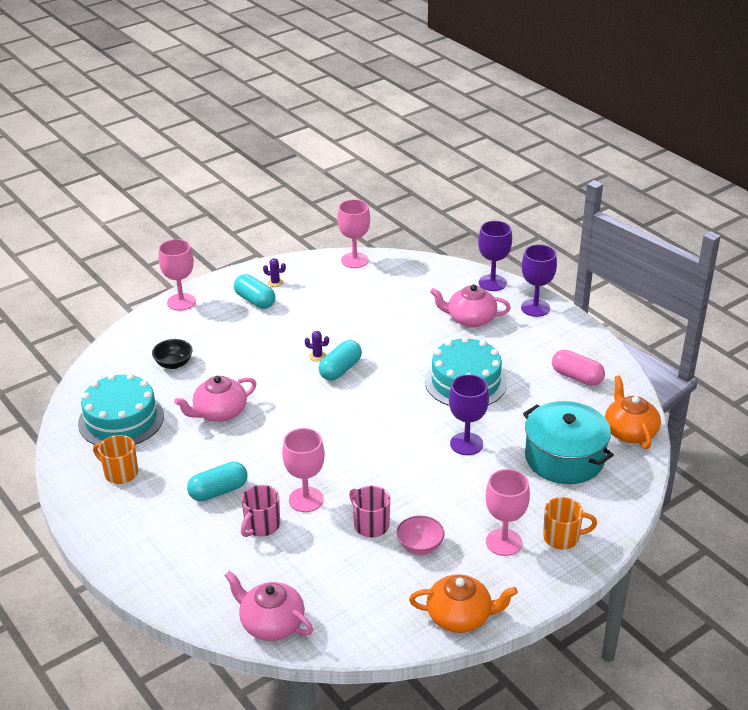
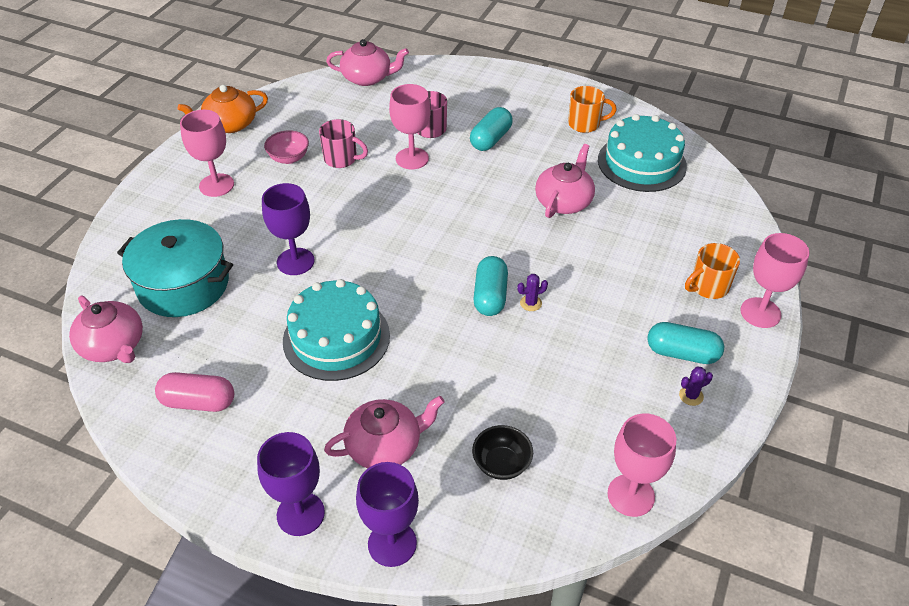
camera: 150 degrees right, 10 degrees up
black bowl [152,339,192,369] -> black bowl moved to [472,425,533,480]
orange mug [543,497,597,550] -> orange mug moved to [685,243,740,299]
orange teapot [605,376,661,449] -> pink teapot [69,296,143,363]

